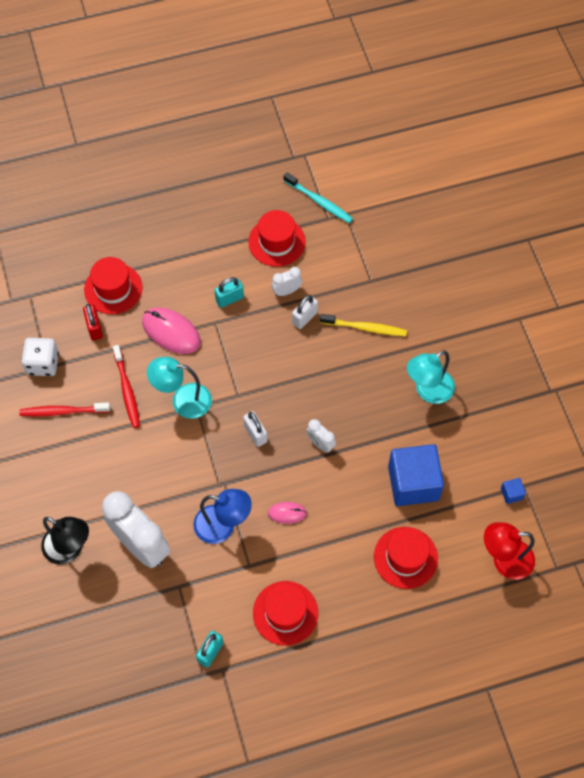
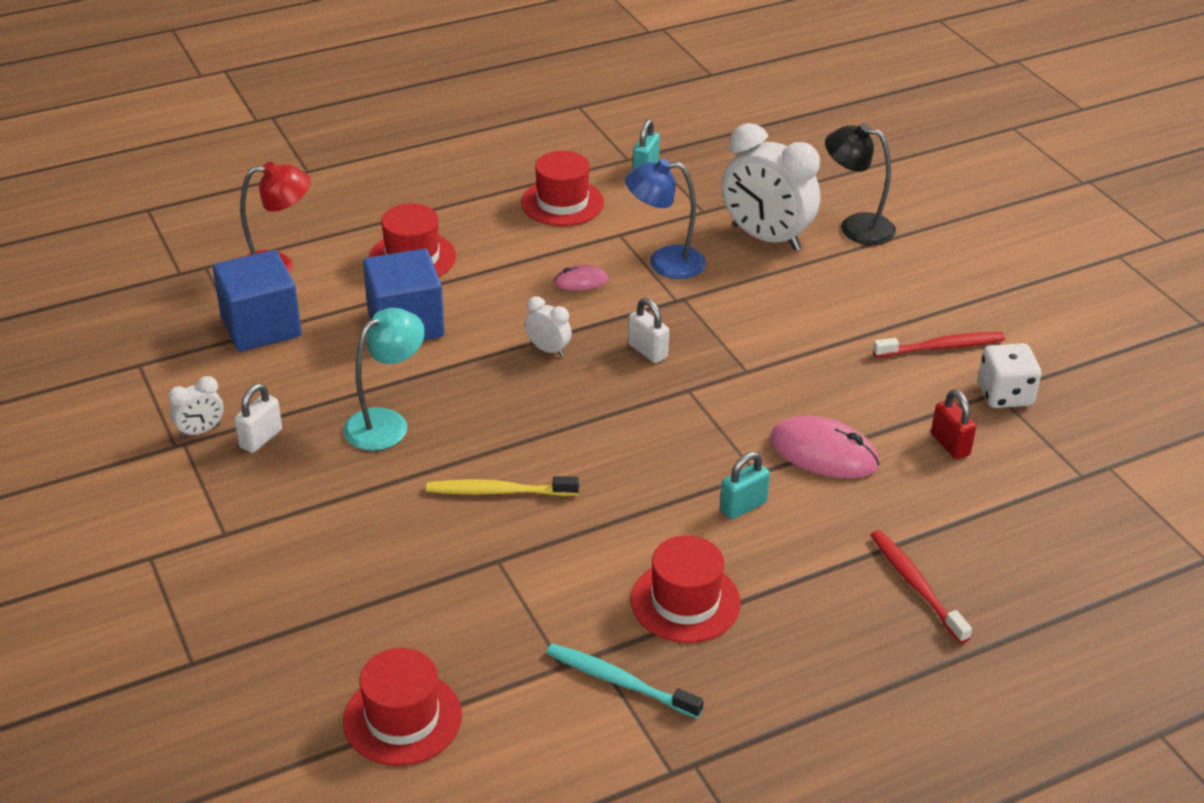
camera: 170 degrees right, 25 degrees down
red hat [84,257,142,314] -> red hat moved to [343,648,462,766]
red toothbrush [113,345,140,428] -> red toothbrush moved to [871,530,972,644]
turquoise lamp [147,357,212,419] -> none
white clock [271,267,302,296] -> white clock moved to [168,376,223,439]
white padlock [292,295,318,329] -> white padlock moved to [234,383,282,453]
blue cube [501,478,526,504] -> blue cube [213,250,301,352], size x2.49

